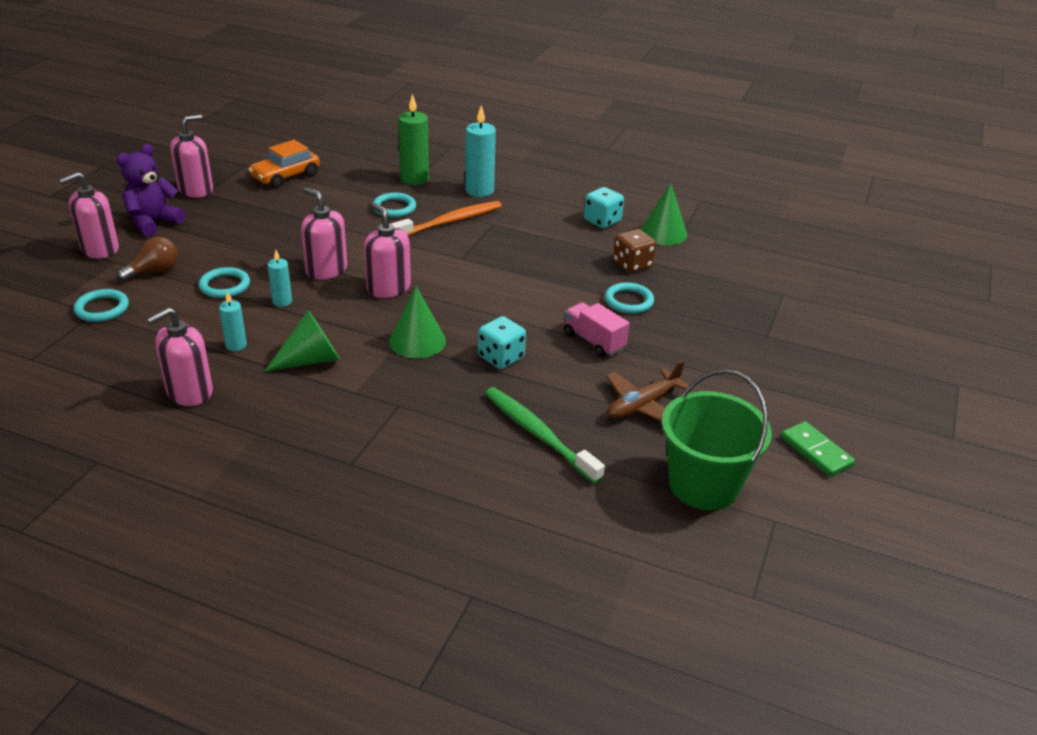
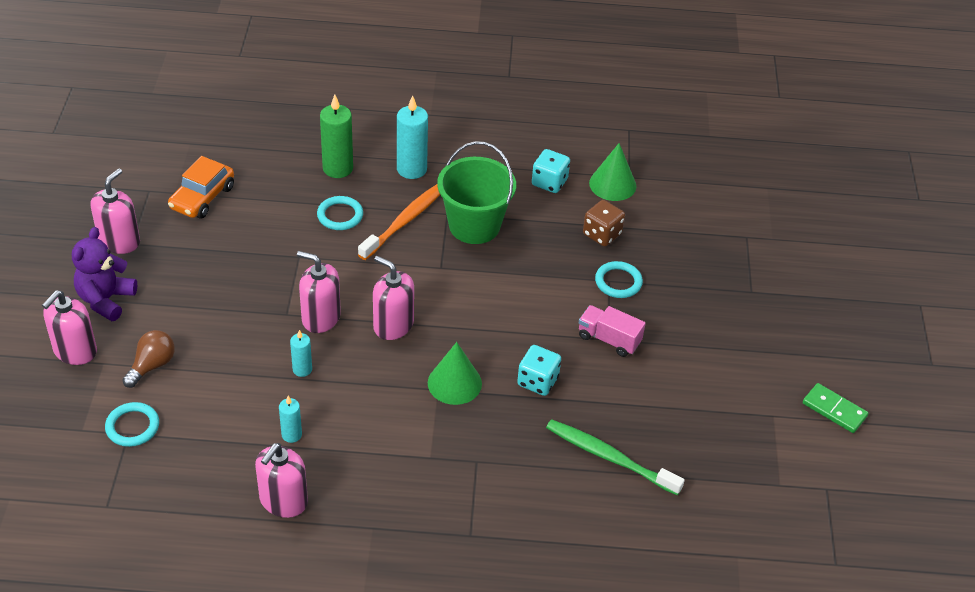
camera: 20 degrees left, 10 degrees up
turquoise ring [198,267,250,298] -> none
green cone [265,310,340,372] -> none
brown plane [606,360,689,422] -> none
green bucket [662,369,772,510] -> green bucket moved to [437,141,516,244]

